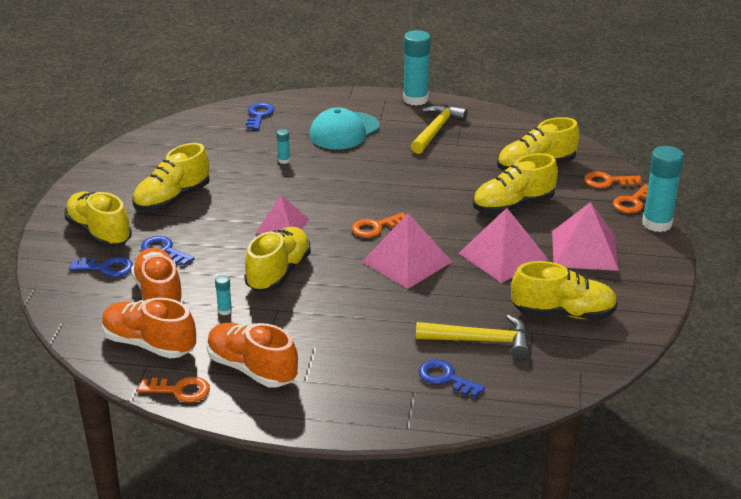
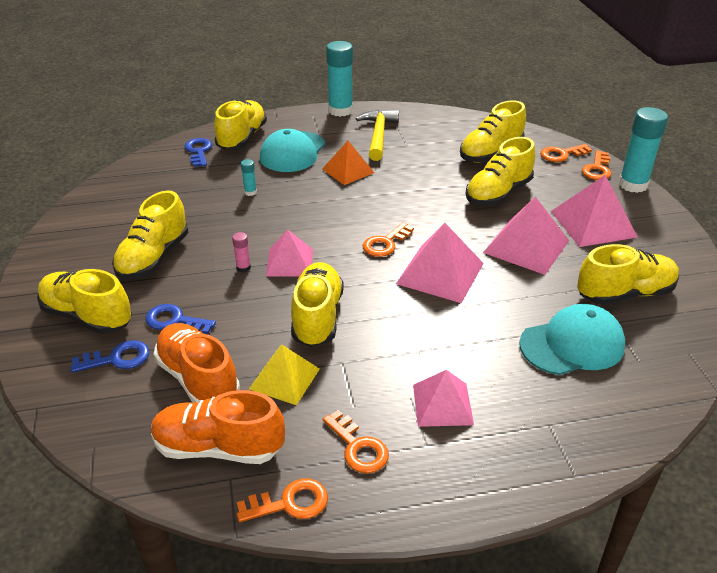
camera: 20 degrees left, 5 degrees up
orange shoe [207,323,298,387] -> orange key [323,410,389,473]
turquoise glue stick [215,275,232,315] -> yellow pyramid [249,344,320,405]
yellow hammer [416,315,529,359] -> turquoise cap [519,304,625,375]
blue key [419,359,485,398] -> none
none -> yellow shoe [214,100,267,150]
none -> pink glue stick [232,232,251,273]
none -> orange pyramid [322,141,375,185]
none -> pink pyramid [413,370,474,427]

